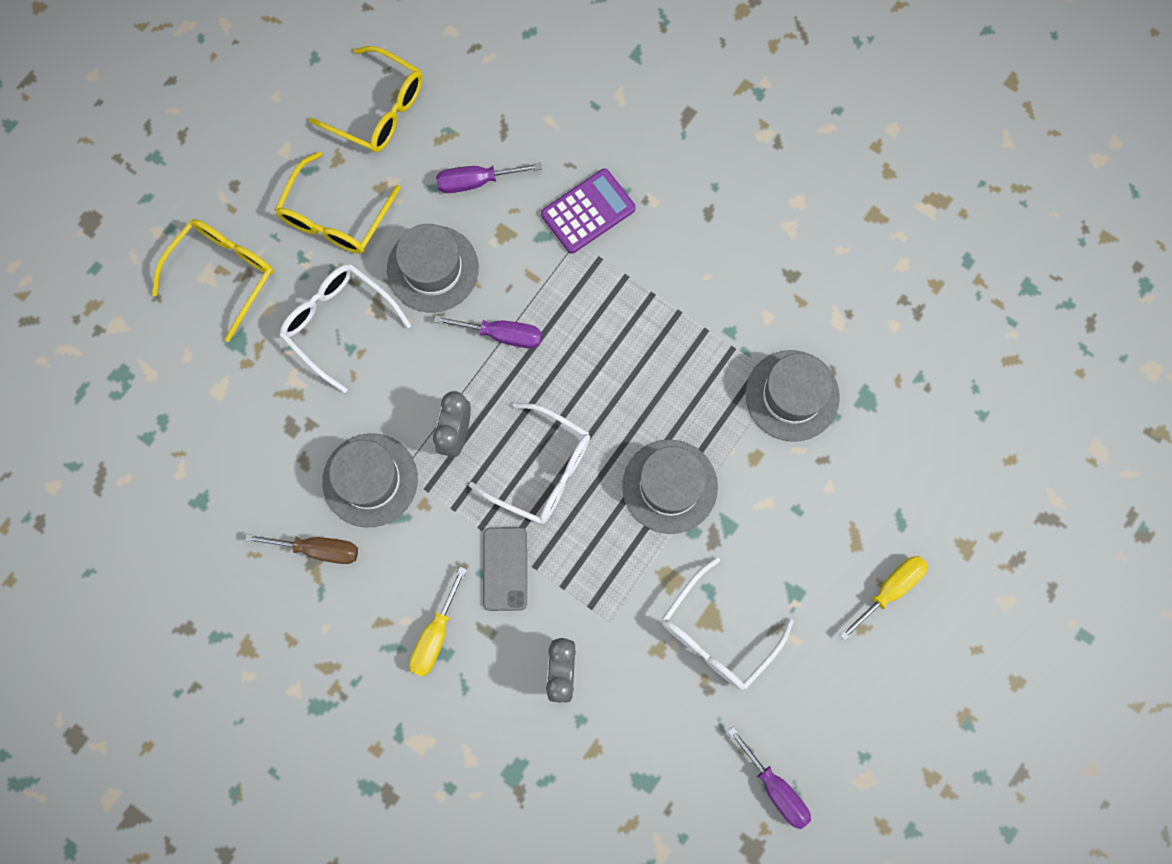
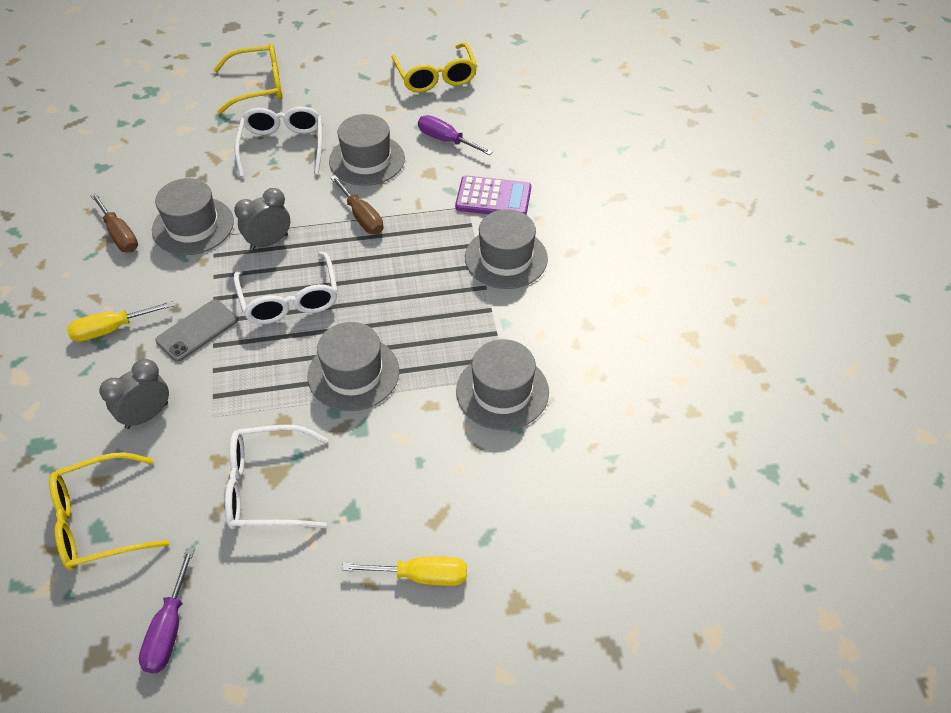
camera: 45 degrees right, 25 degrees down
yellow glasses [275,151,400,254] -> yellow glasses moved to [49,453,170,570]
purple screwdriver [434,315,542,349] -> brown screwdriver [330,175,383,234]
none -> grey hat [465,209,548,289]

